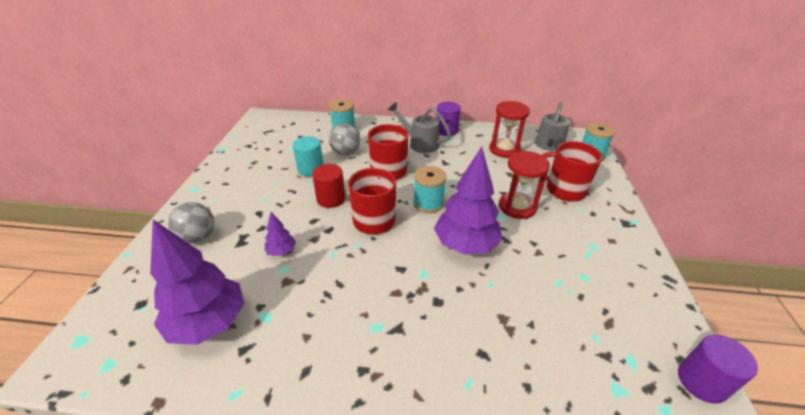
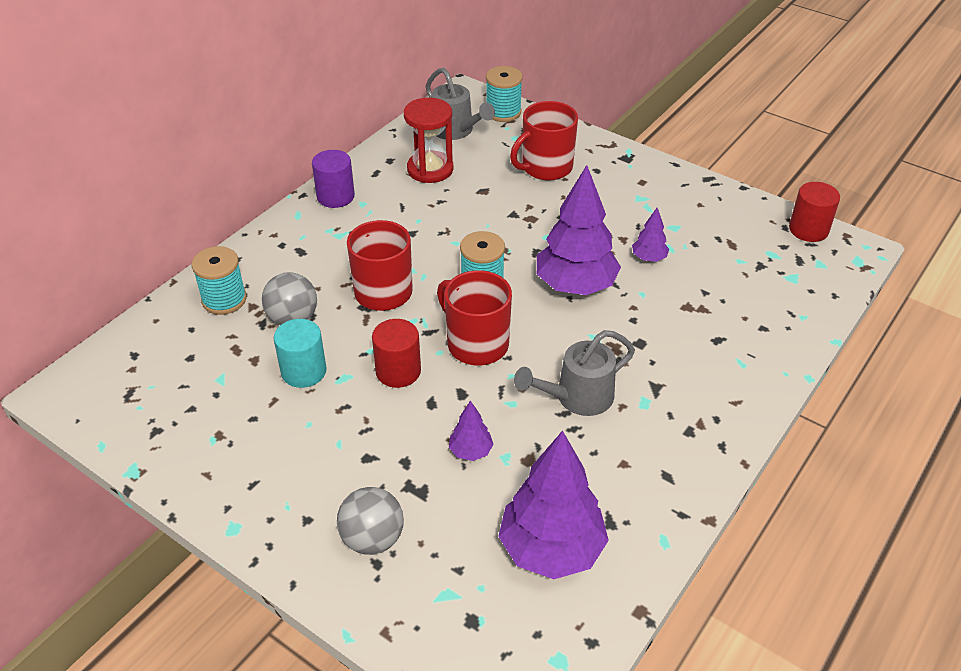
camera: 60 degrees left, 5 degrees up
grey watering can [388,102,451,153] -> grey watering can moved to [514,330,635,416]
red hourglass [499,151,550,219] -> none
purple cylinder [678,334,758,404] -> red cylinder [789,182,840,242]
none -> purple tree [632,208,669,262]

